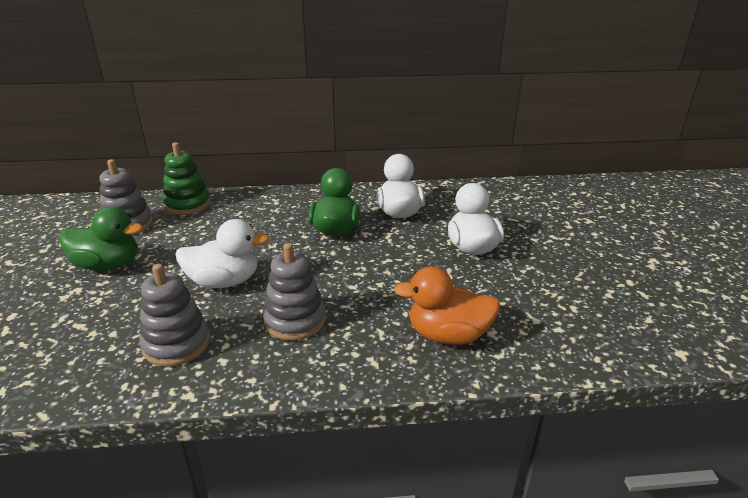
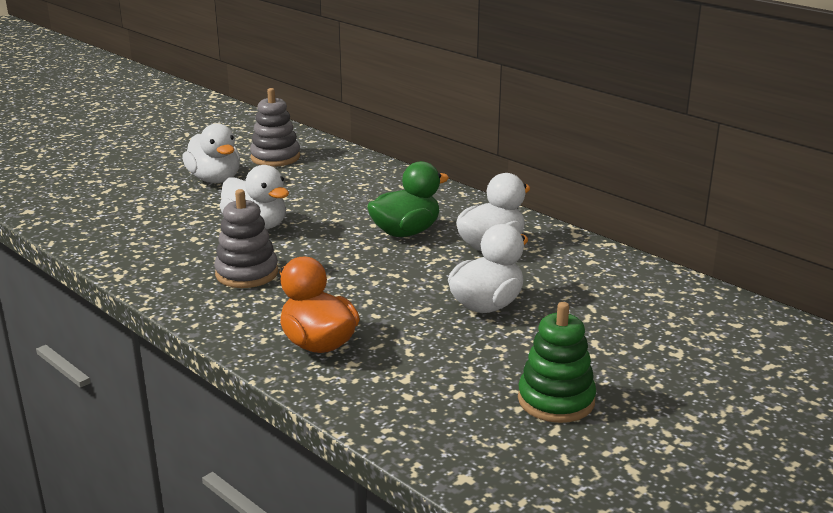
camera: 50 degrees right, 5 degrees down
green duck [59,207,143,271] -> white duck [182,123,240,183]
grey stacking toy [139,264,210,367] -> none
green stacking toy [162,142,211,215] -> green stacking toy moved to [518,302,596,423]

